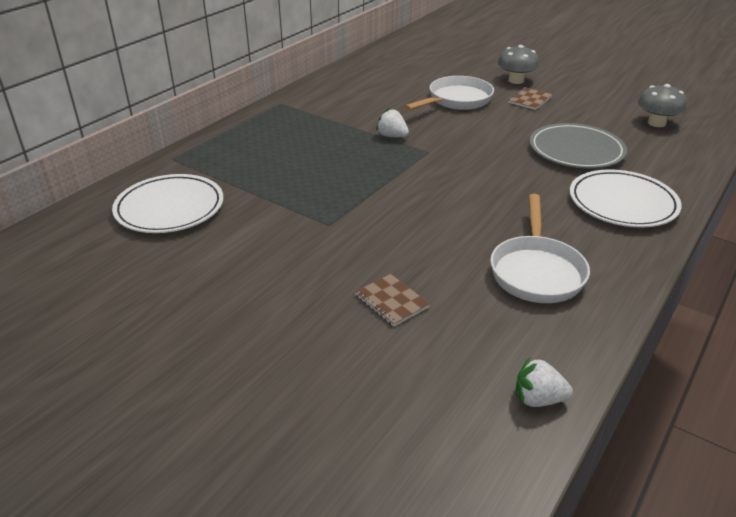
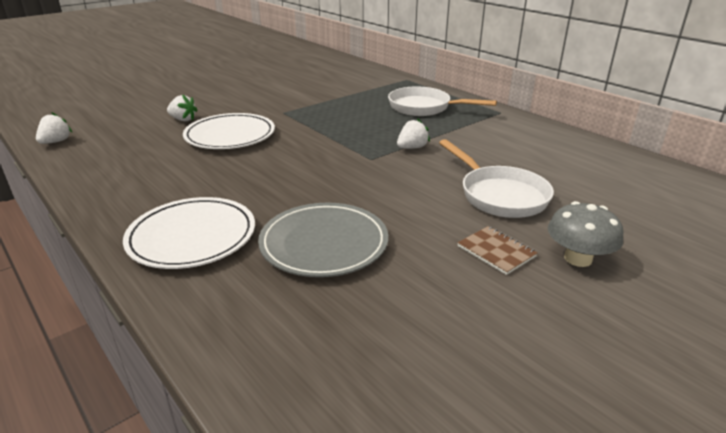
camera: 105 degrees right, 5 degrees down
white plate [112,174,224,233] -> white plate moved to [183,113,275,149]
brown notebook [355,274,430,327] -> white strawberry [167,94,198,122]
white pan [490,194,590,303] -> white pan moved to [388,87,497,116]
grey mushroom [638,84,687,127] -> none

